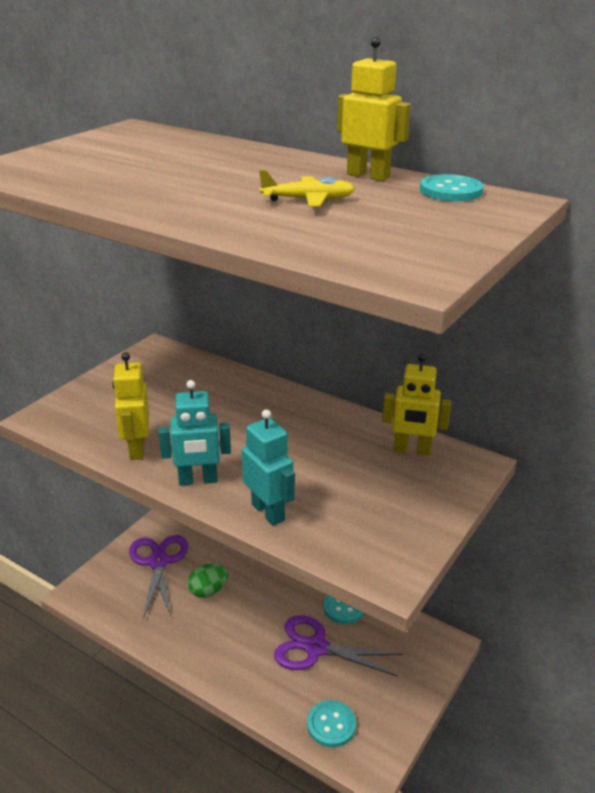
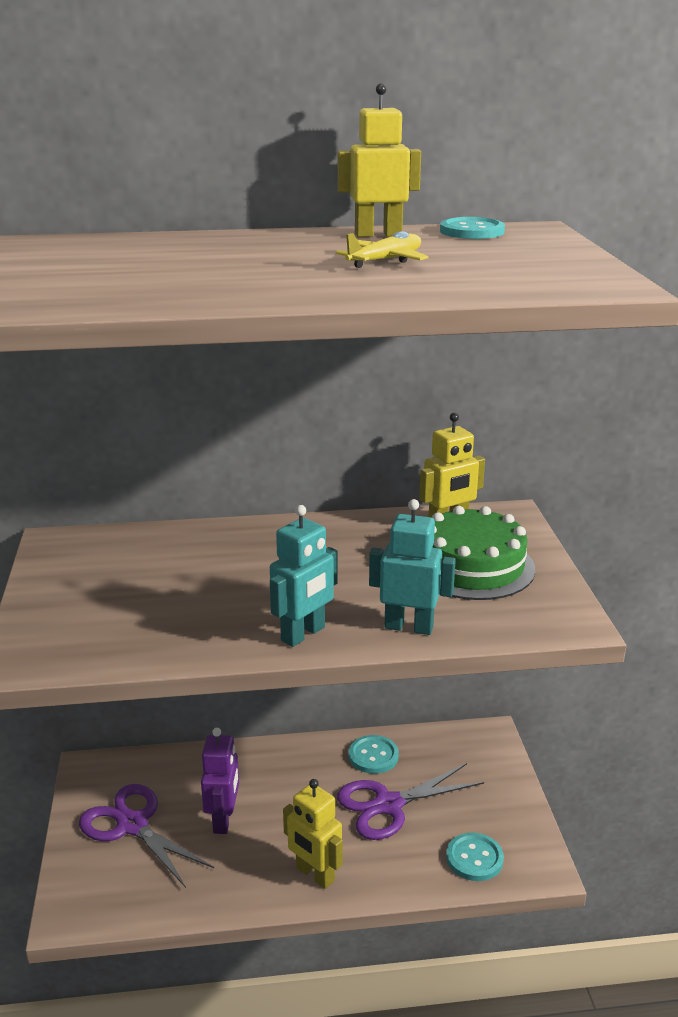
camera: 40 degrees left, 5 degrees down
yellow robot [112,352,149,460] -> yellow robot moved to [283,779,343,889]
green egg [188,564,228,598] -> purple robot [201,728,239,834]
none -> green cake [432,506,535,600]

